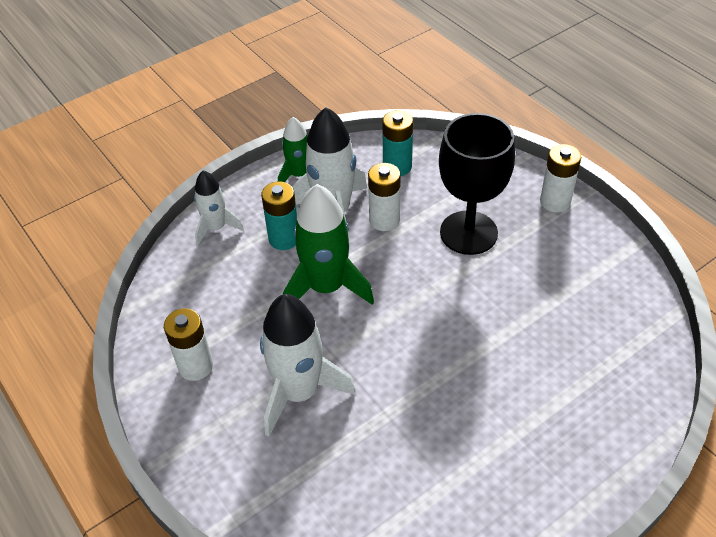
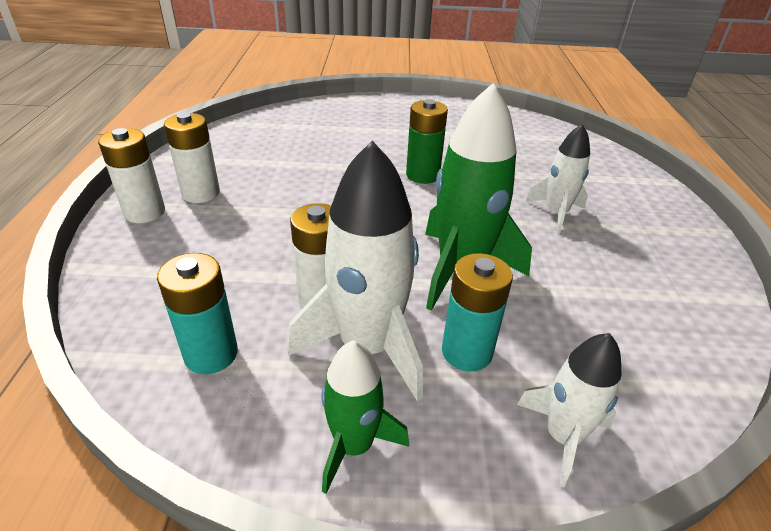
camera: 145 degrees left, 10 degrees down
white battery [164,308,213,381] -> white battery moved to [164,112,220,203]
white rocket [260,294,356,437] -> white rocket [526,124,590,233], size x0.59
black goblet [439,113,515,255] -> none
none -> green battery [406,99,448,184]

